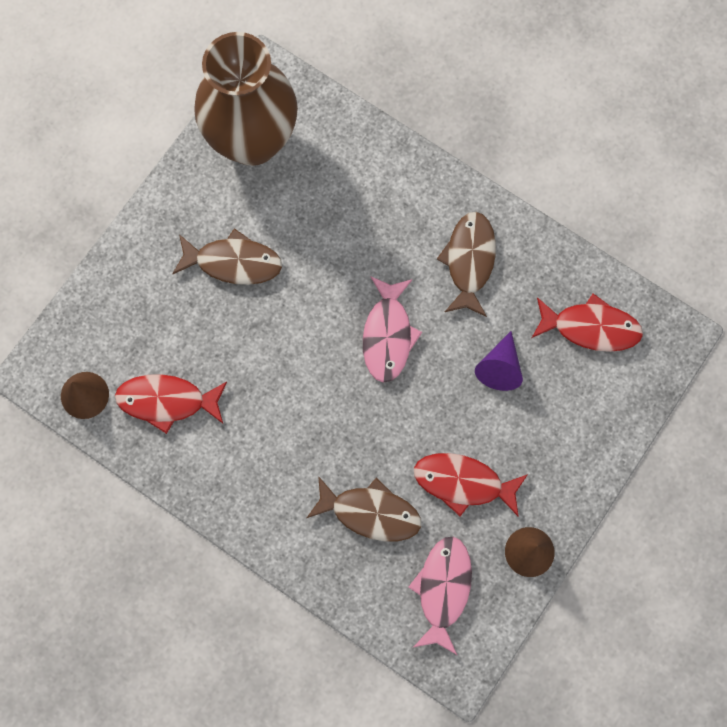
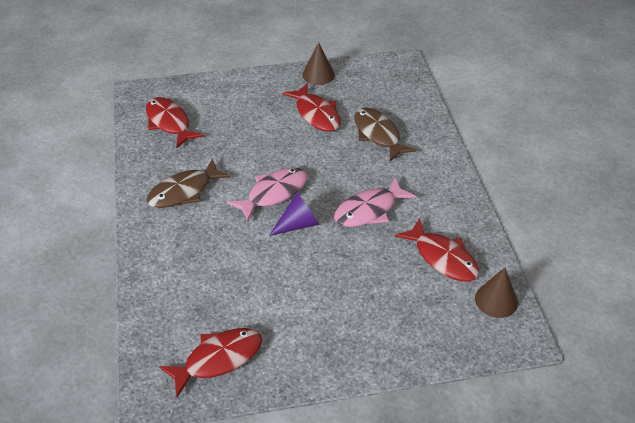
camera: 135 degrees left, 30 degrees down
brown fish [172,228,282,285] -> none
brown vase [194,32,298,166] -> red fish [159,328,262,397]
pink fish [408,537,472,655] -> pink fish moved to [334,178,417,227]
purple cone [475,331,523,391] -> purple cone moved to [269,193,320,236]

